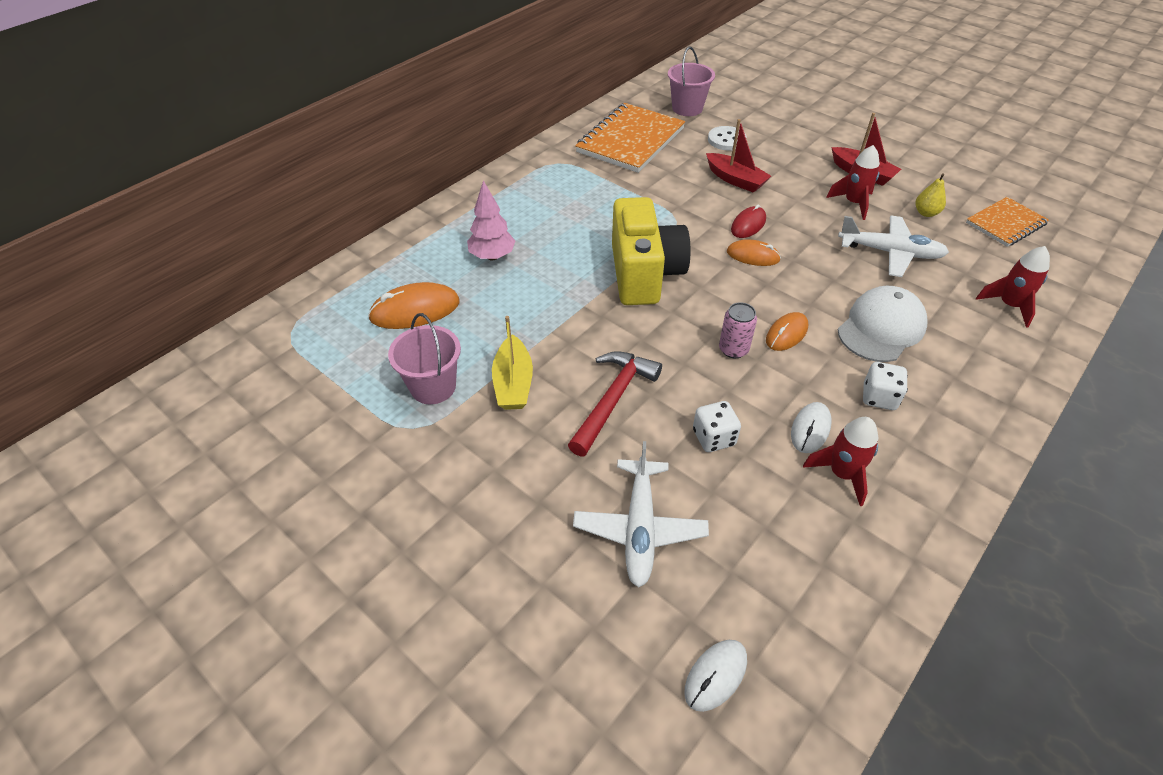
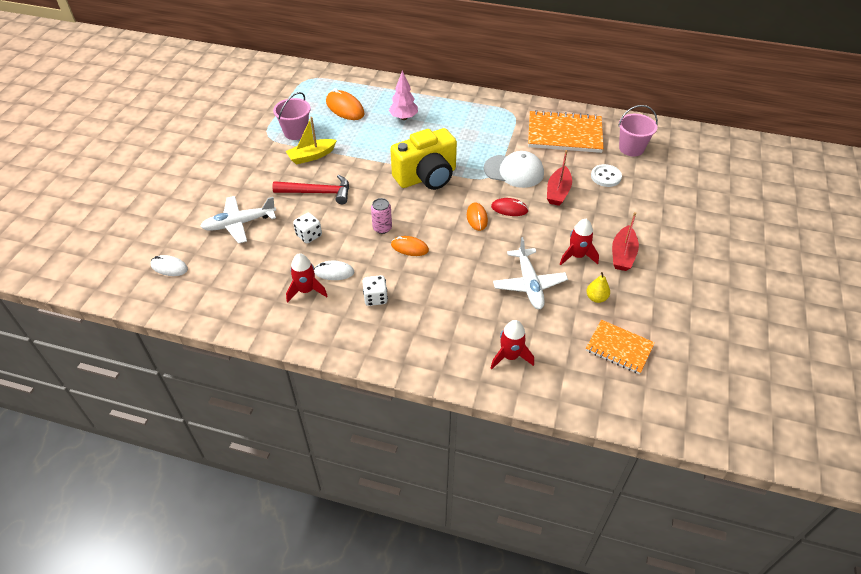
camera: 65 degrees right, 0 degrees up
white cap [838,286,928,362] -> white cap moved to [484,151,544,188]

